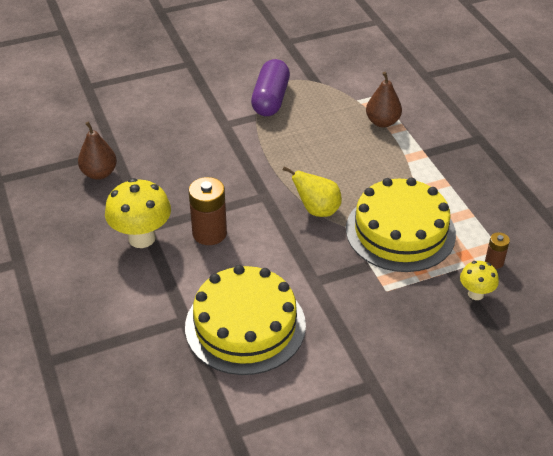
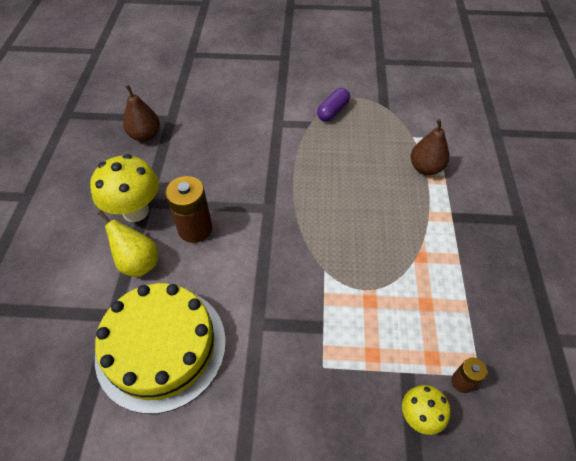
camera: 25 degrees right, 10 degrees up
purple capsule [251,59,290,116] -> purple capsule [317,88,350,122], size x0.63
yellow pear [283,166,342,217] -> yellow pear moved to [98,210,158,277]
yellow cake [346,178,456,272] -> none

